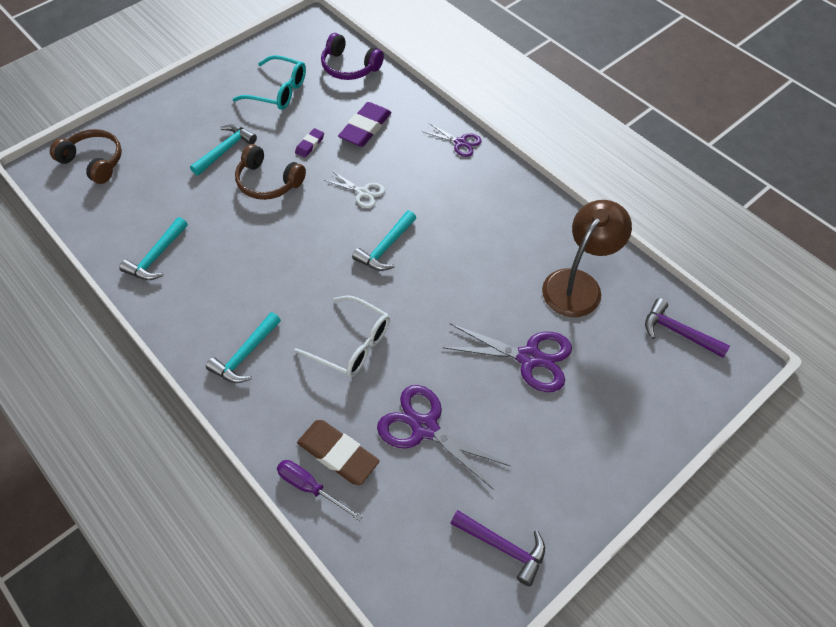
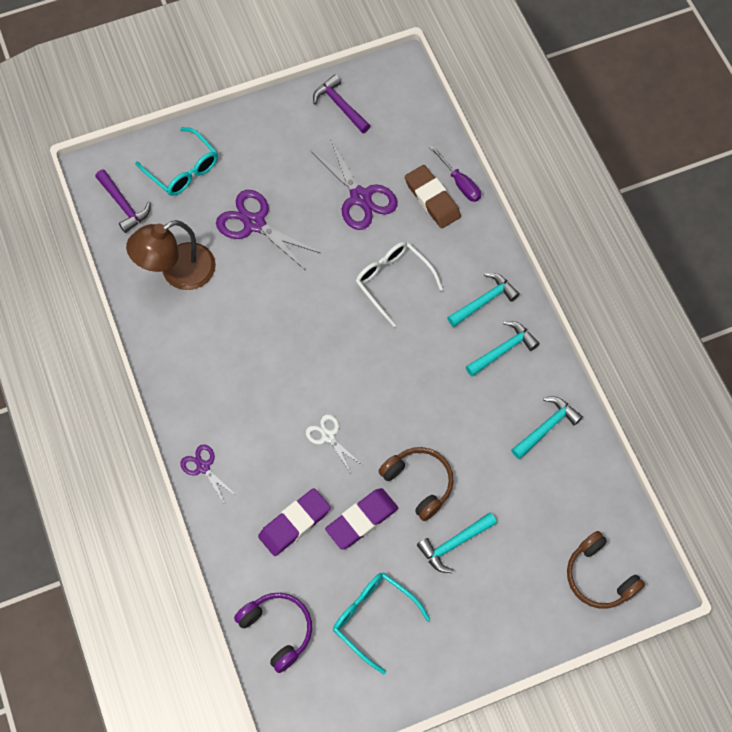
camera: 160 degrees left, 10 degrees up
purple eraser [295,128,324,158] -> purple eraser [325,488,398,549], size x1.90
turquoise hammer [352,210,416,271] -> turquoise hammer moved to [466,321,539,376]
none -> turquoise glasses [135,127,218,196]

